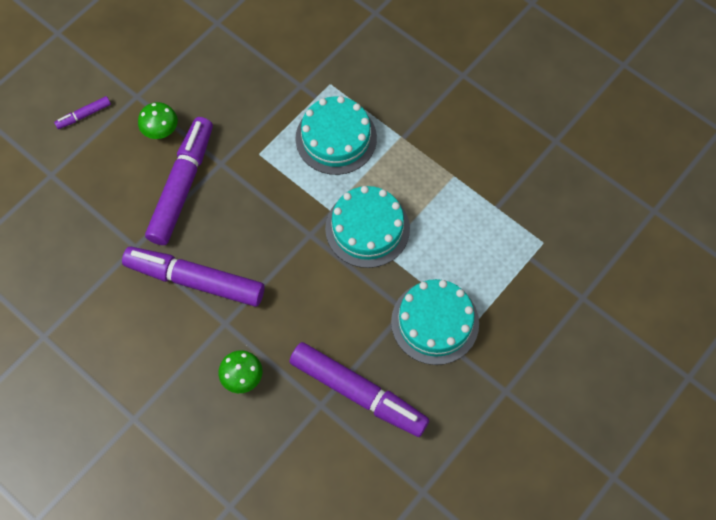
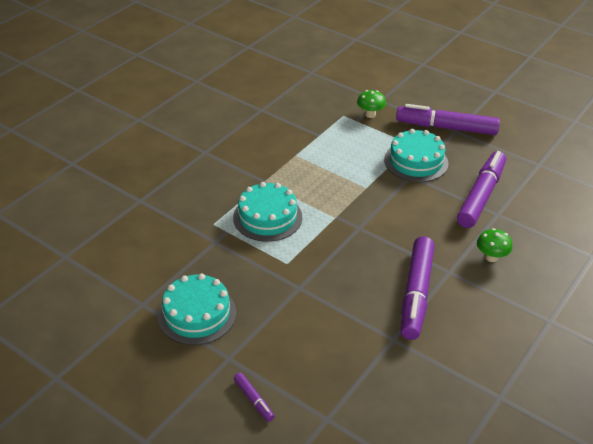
camera: 95 degrees left, 25 degrees down
green mushroom [138,102,178,139] -> green mushroom moved to [357,90,386,118]
purple marker [145,117,213,245] -> purple marker moved to [396,104,500,135]
turquoise cake [325,186,410,268] -> turquoise cake moved to [158,273,236,345]

